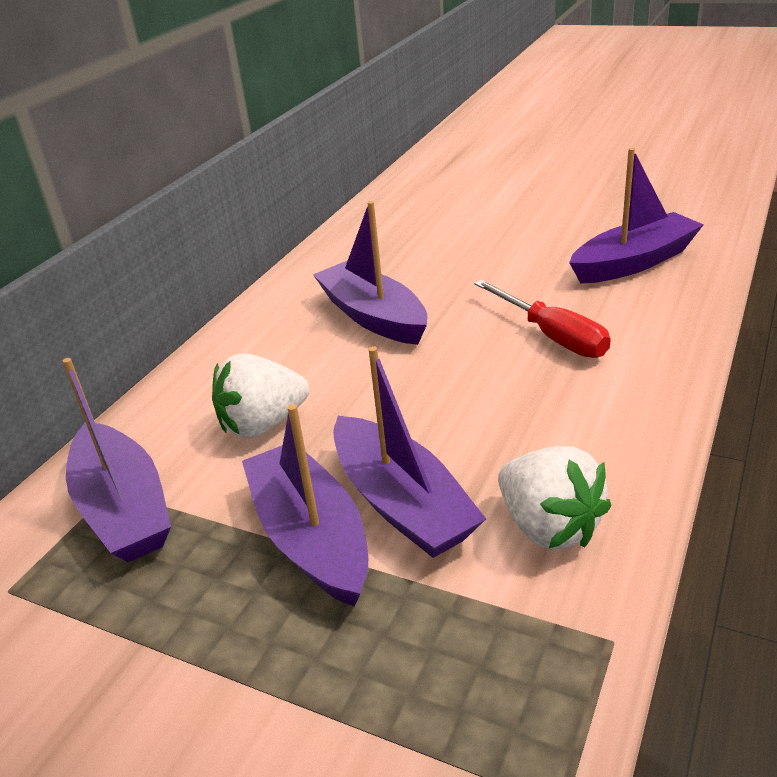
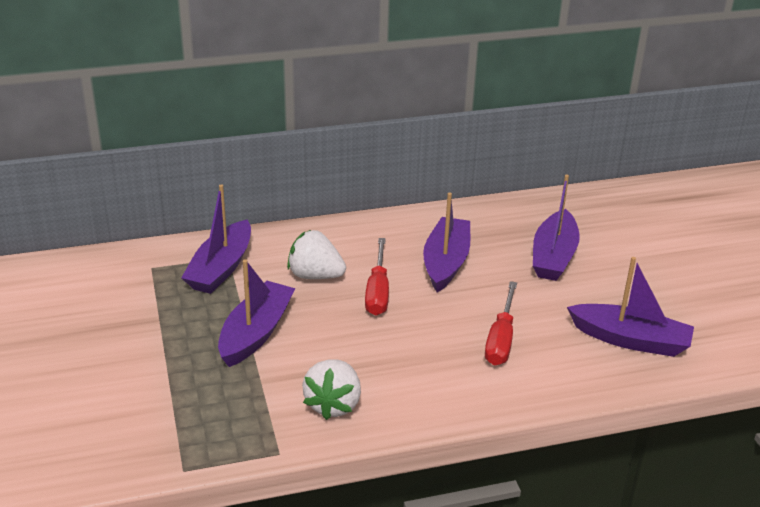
camera: 45 degrees right, 0 degrees up
purple boat [333,346,486,558] -> purple boat moved to [533,175,580,281]
none -> red screwdriver [365,238,389,316]

